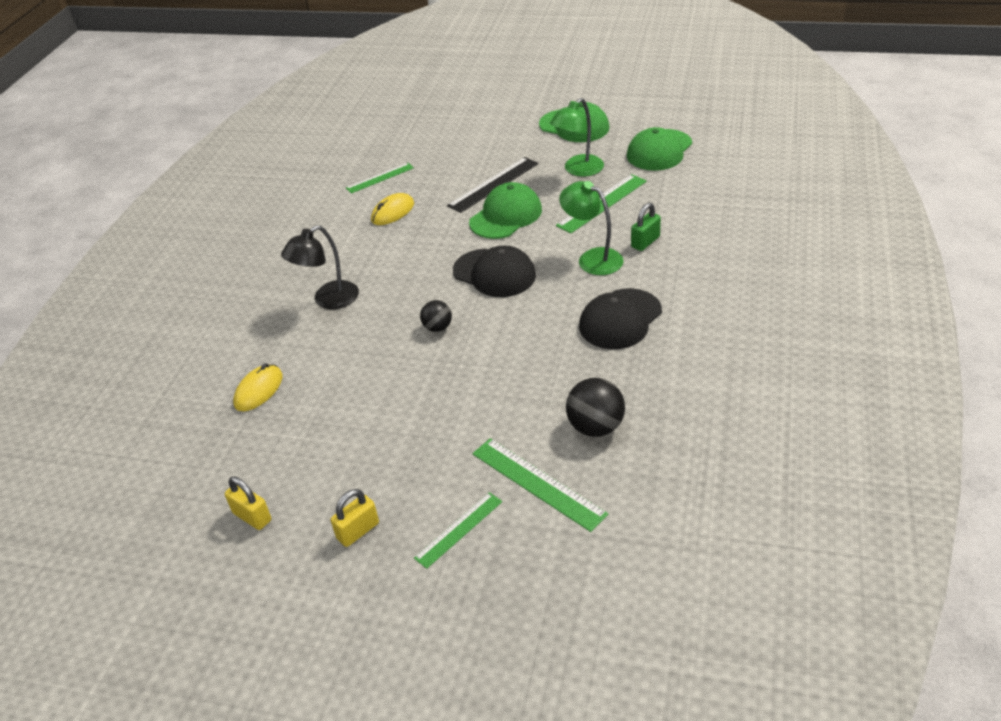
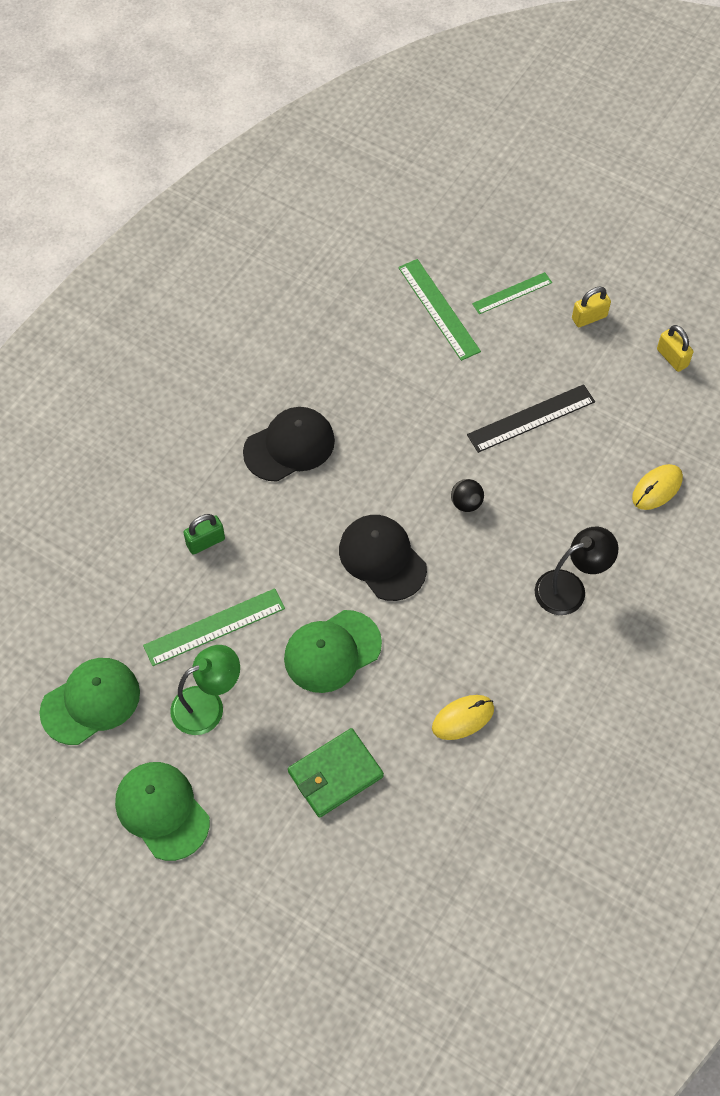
camera: 165 degrees left, 20 degrees up
green ruler [346,163,414,194] -> none
black ruler [447,157,538,213] -> black ruler moved to [467,384,595,453]
green lamp [559,181,623,275] -> none
black ball [566,378,625,437] -> none
none -> green wallet [288,728,384,818]

